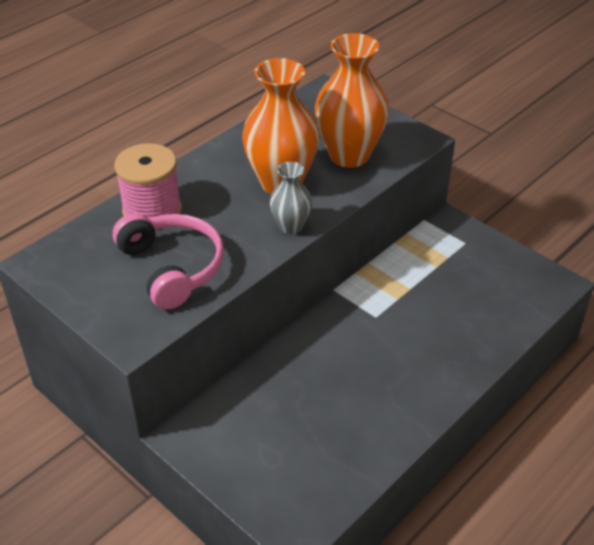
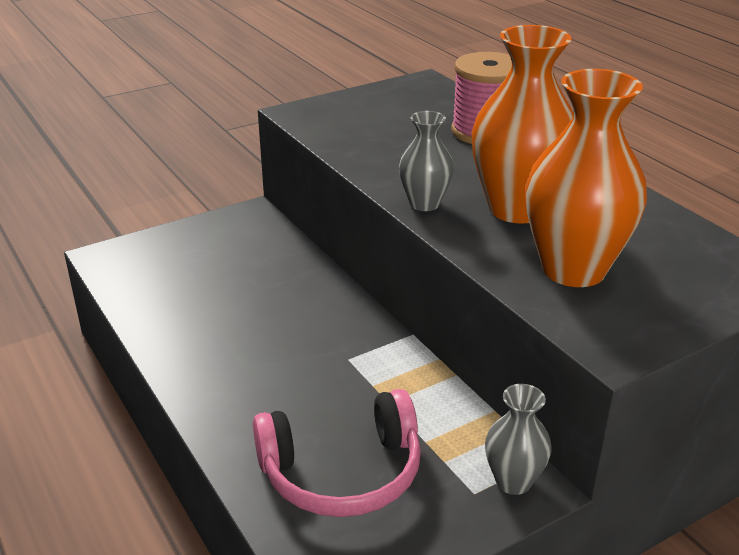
camera: 105 degrees right, 10 degrees down
pink headphones [113,213,224,309] -> pink headphones moved to [253,389,421,517]
none -> grey vase [485,384,552,495]

